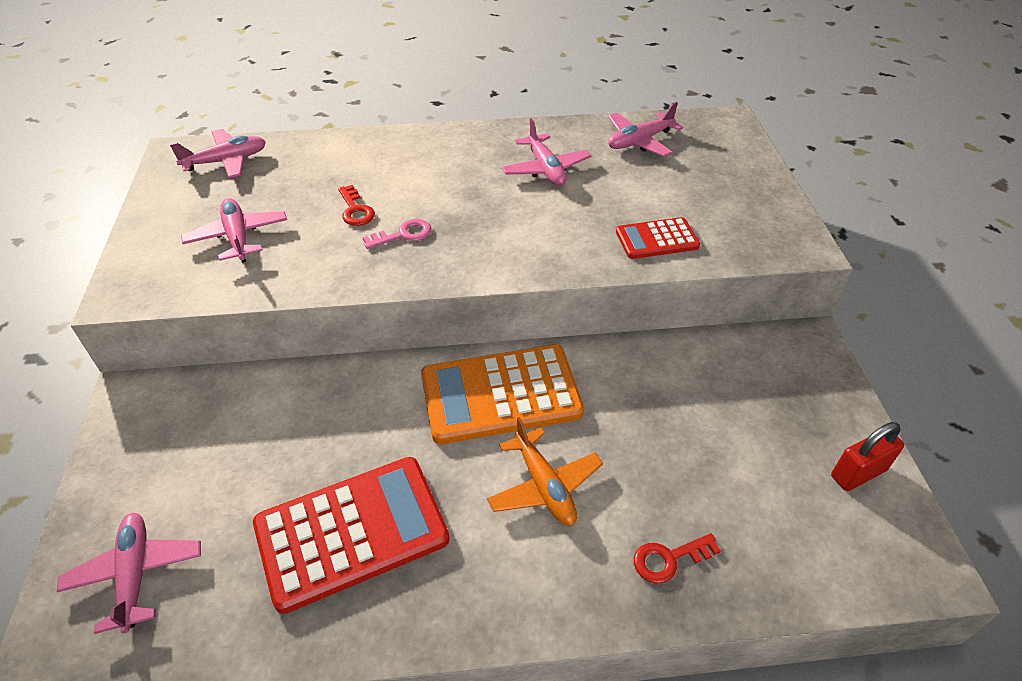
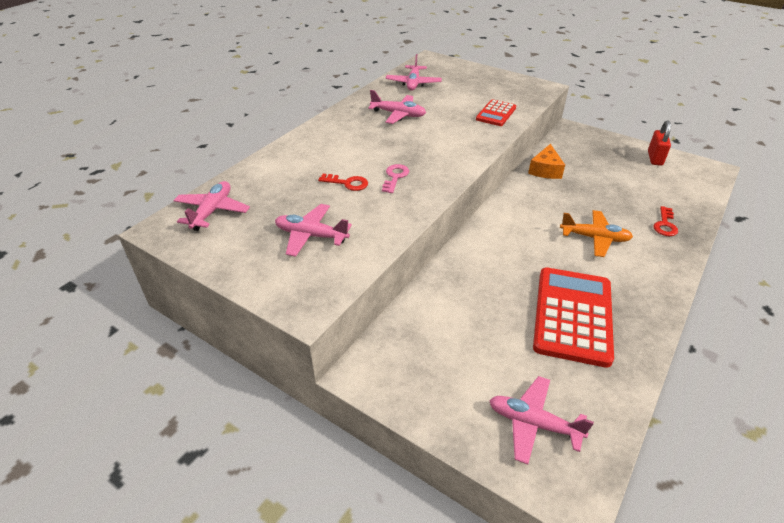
camera: 50 degrees left, 5 degrees down
orange calculator [421,345,584,445] -> none
none -> orange cheese [528,144,565,179]

